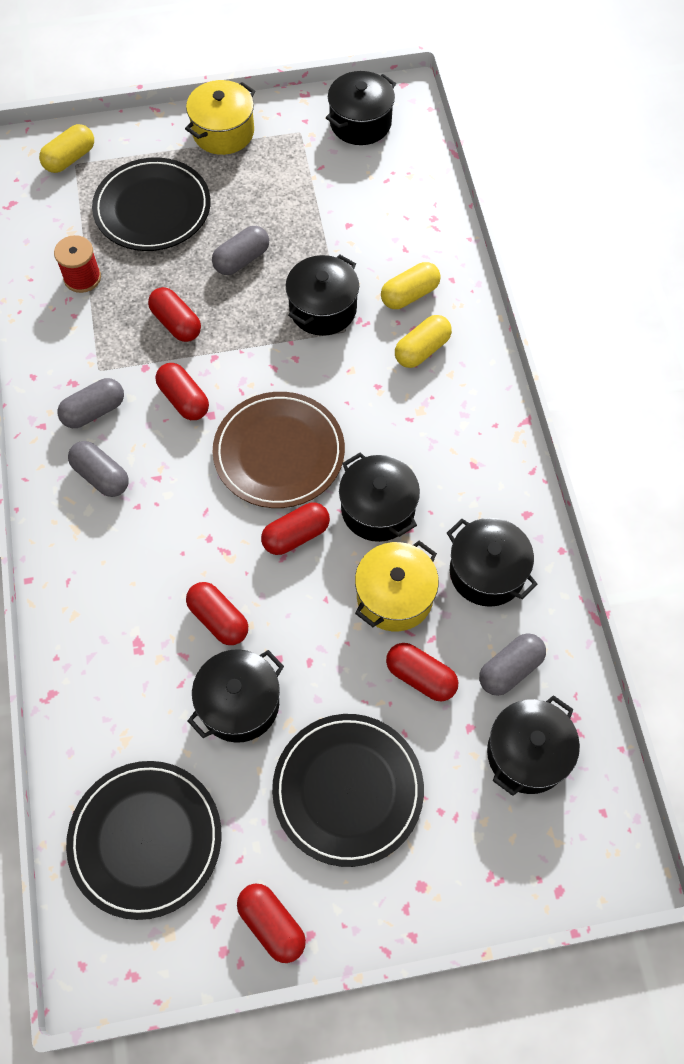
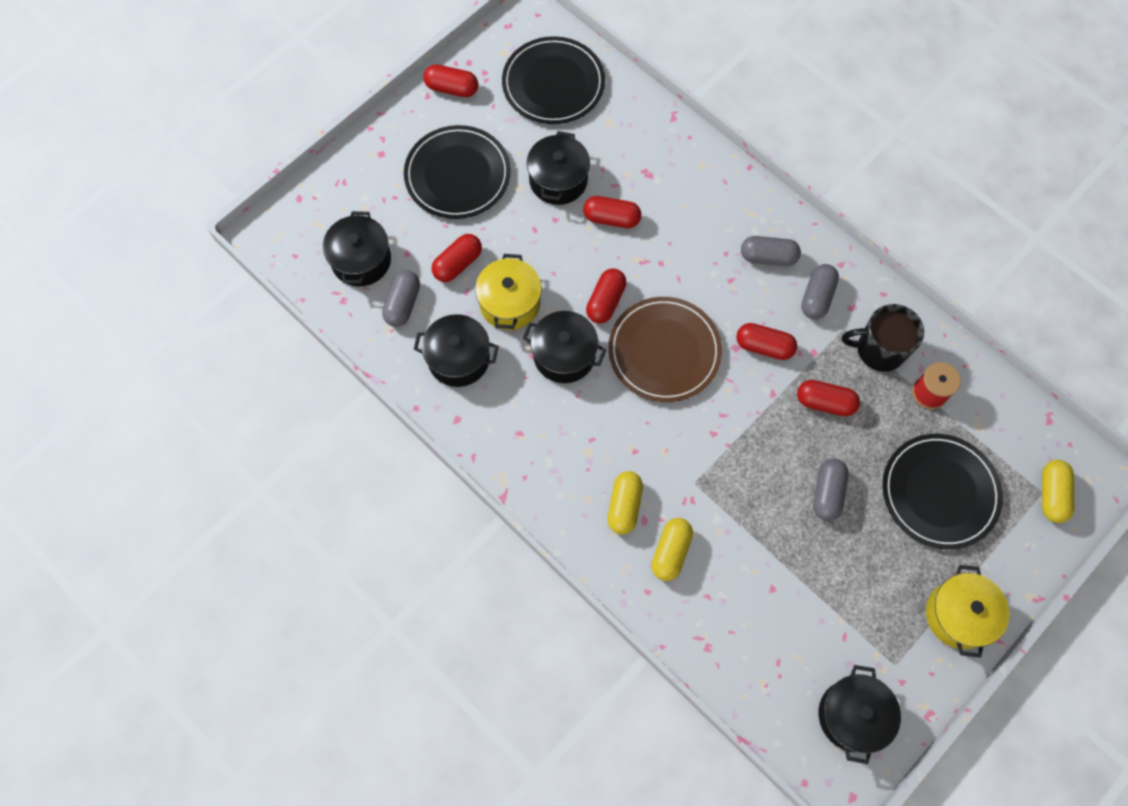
camera: 145 degrees right, 5 degrees up
black pot [286,255,359,336] -> none
red capsule [386,643,458,701] -> red capsule turned 45 degrees counterclockwise [432,234,482,282]
none -> black mug [842,304,924,372]

